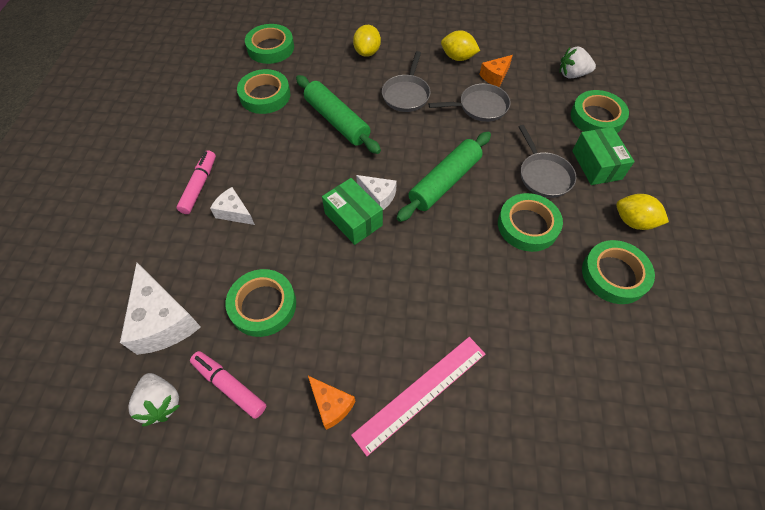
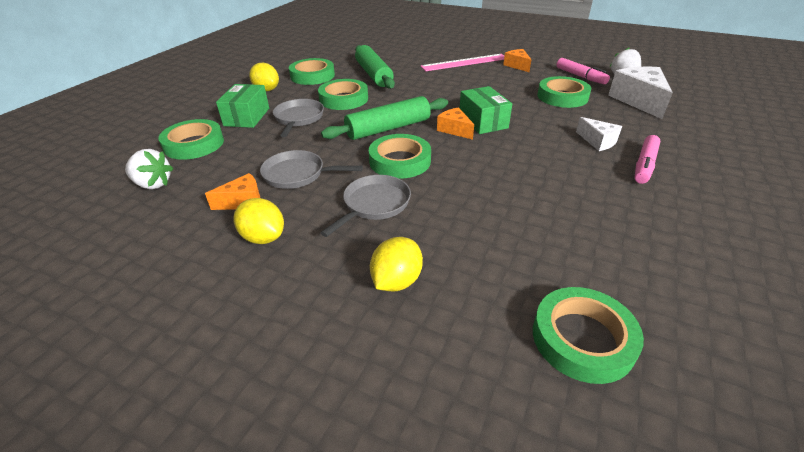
camera: 160 degrees left, 20 degrees down
green tape [237,69,290,114] -> green tape moved to [369,134,431,179]
green rolling pin [296,75,381,154] -> green rolling pin moved to [355,45,395,89]
white cheese [356,175,397,210] -> orange cheese [437,107,474,140]

